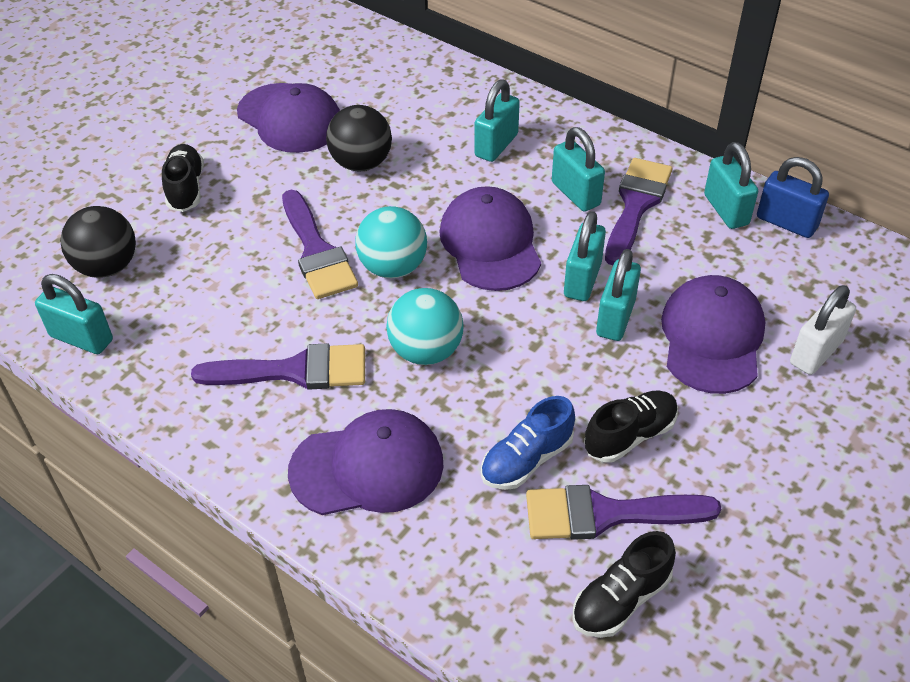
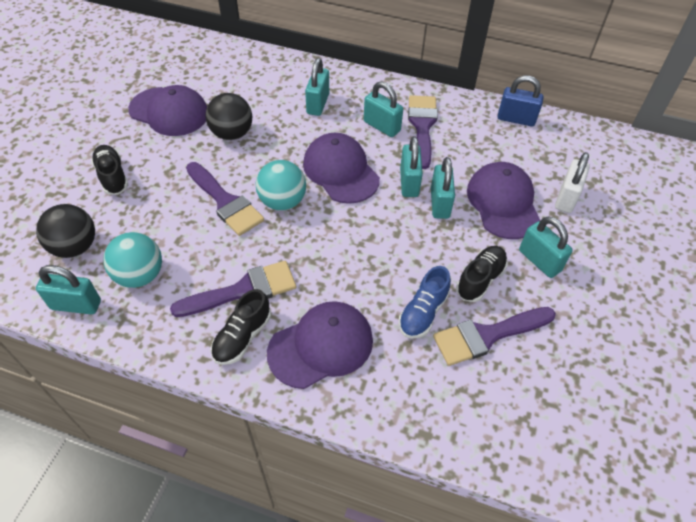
camera: 20 degrees left, 5 degrees up
turquoise ball [386,288,464,365] -> turquoise ball moved to [103,232,162,288]
black shoe [572,531,676,638] -> black shoe moved to [211,289,271,365]
turquoise padlock [704,142,758,229] -> turquoise padlock moved to [519,216,573,278]

